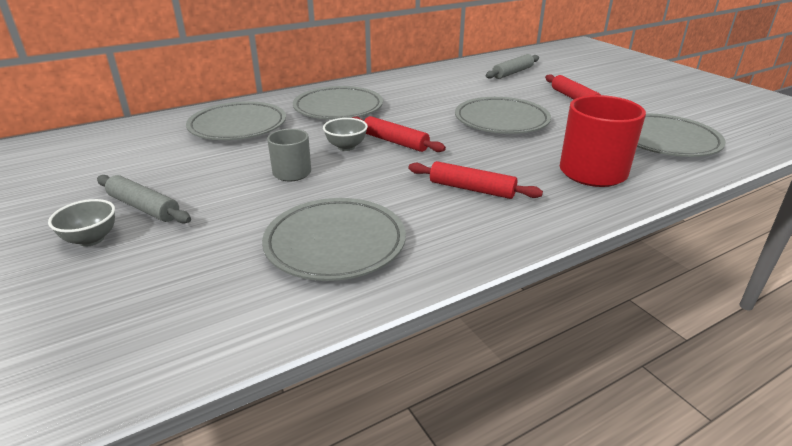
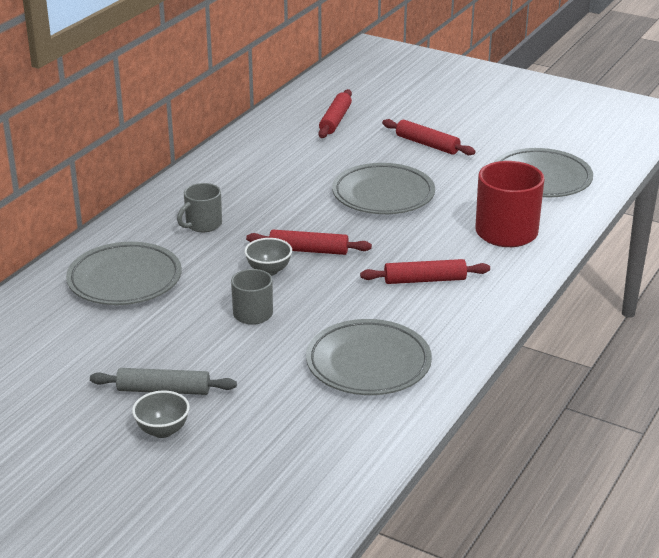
camera: 30 degrees left, 0 degrees up
grey plate [293,86,383,120] -> grey mug [177,183,222,232]
grey rolling pin [486,54,539,79] -> red rolling pin [319,89,352,138]

